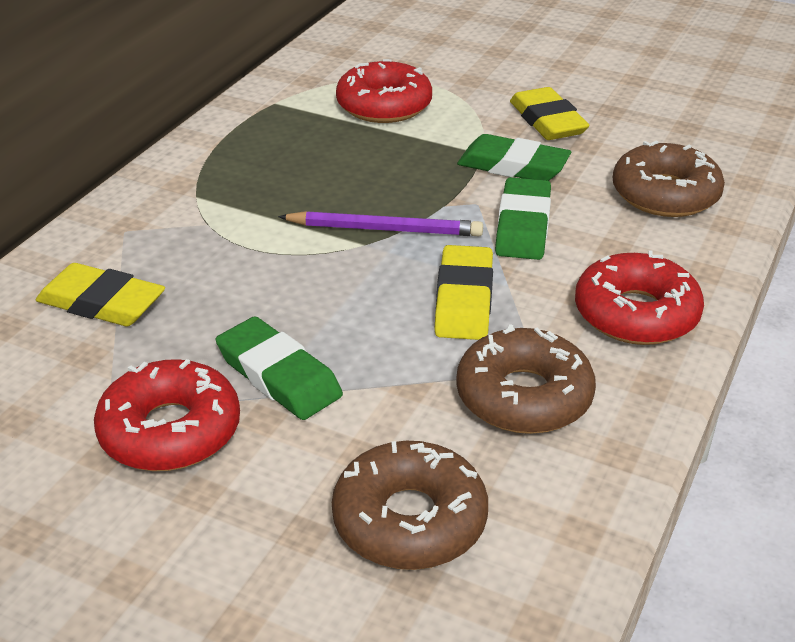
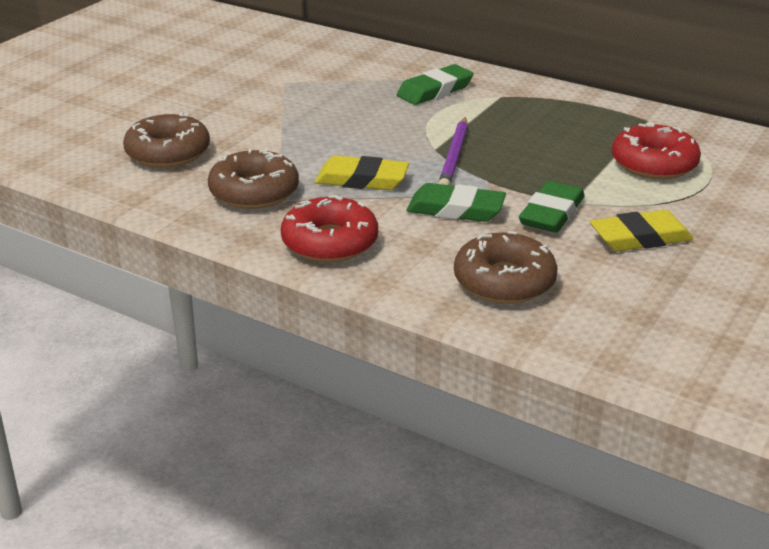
camera: 95 degrees right, 5 degrees down
yellow eraser [36,263,165,326] -> none
red donut [94,359,240,471] -> none
green eraser [216,316,343,420] -> green eraser moved to [397,64,474,105]

